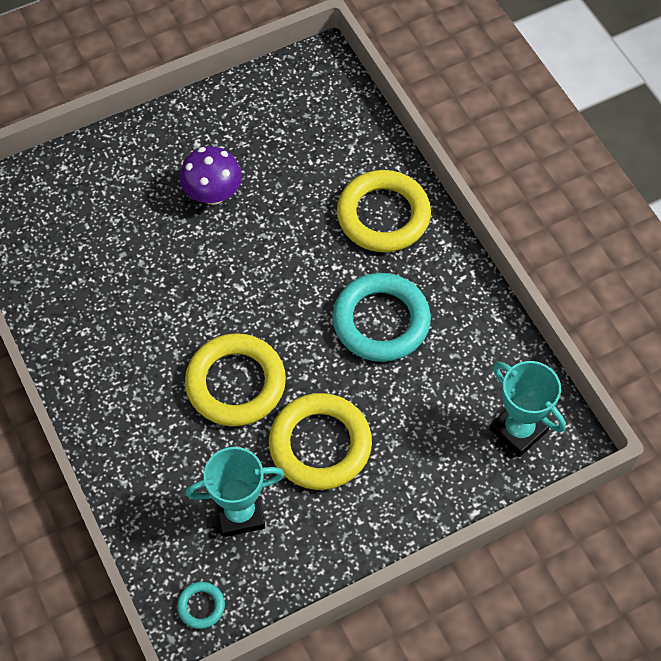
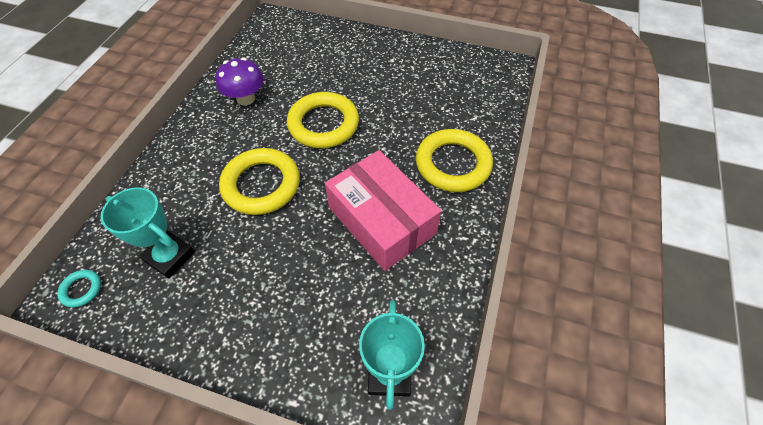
camera: 45 degrees right, 5 degrees down
purple mushroom [180,146,242,205] -> purple mushroom moved to [216,58,264,105]
yellow ring [269,393,372,490] -> yellow ring moved to [287,92,359,148]
turquoise ring [332,273,431,362] -> pink box [325,150,441,271]

